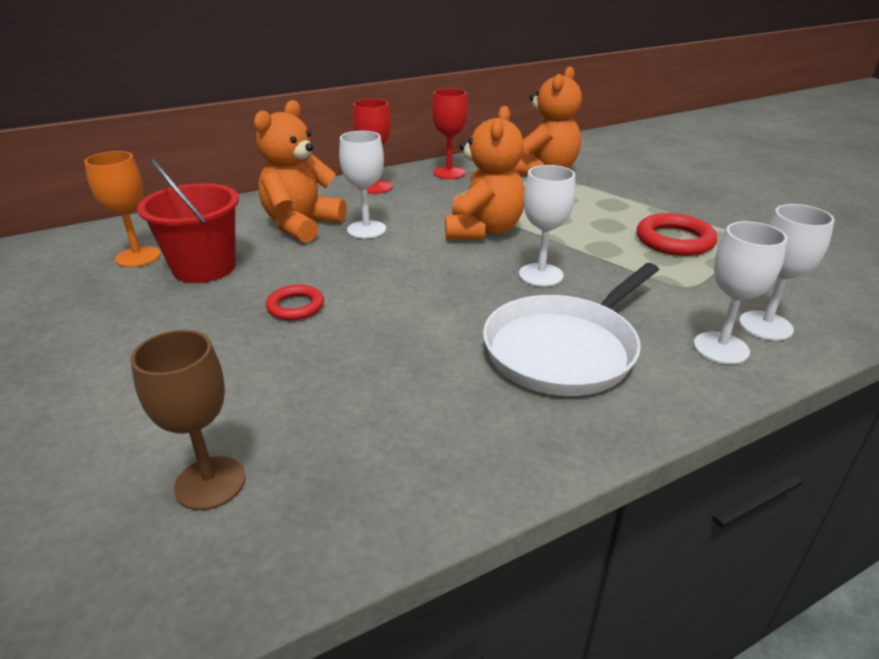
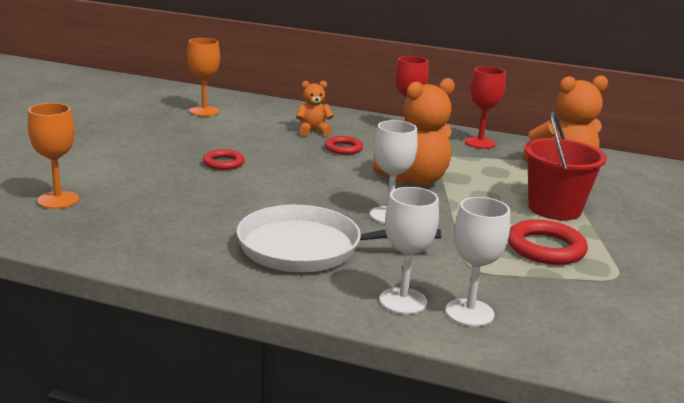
camera: 45 degrees right, 10 degrees down
brown goblet [131,330,245,510] -> orange goblet [28,103,79,209]
red bucket [137,159,239,283] -> red bucket moved to [524,111,607,220]
orange teddy bear [254,100,347,243] -> orange teddy bear [296,81,334,136], size x0.55
white goblet [339,131,386,239] -> red ring [325,136,363,155]

